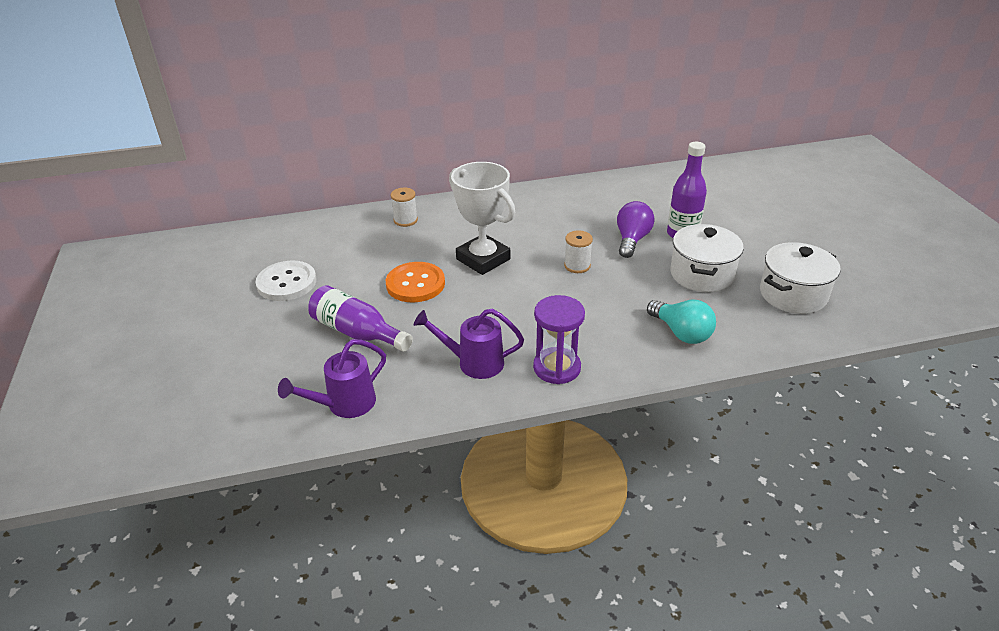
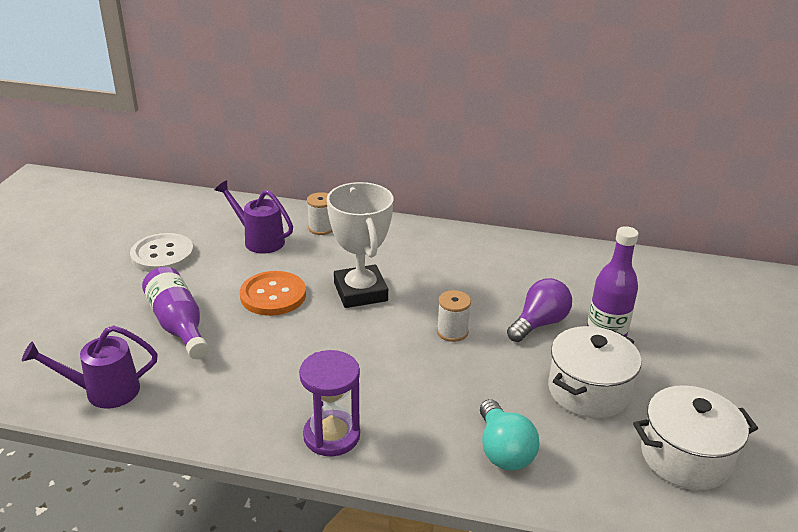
camera: 25 degrees right, 5 degrees down
purple watering can [414,309,524,379] -> purple watering can moved to [215,180,293,254]

